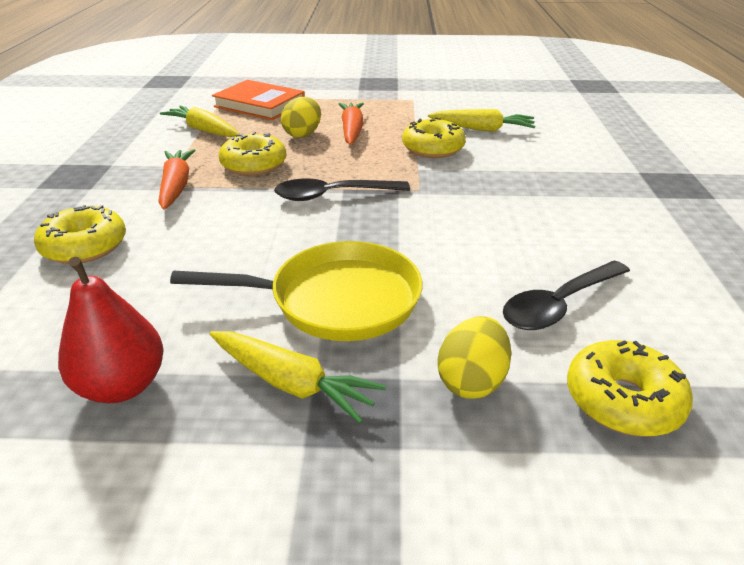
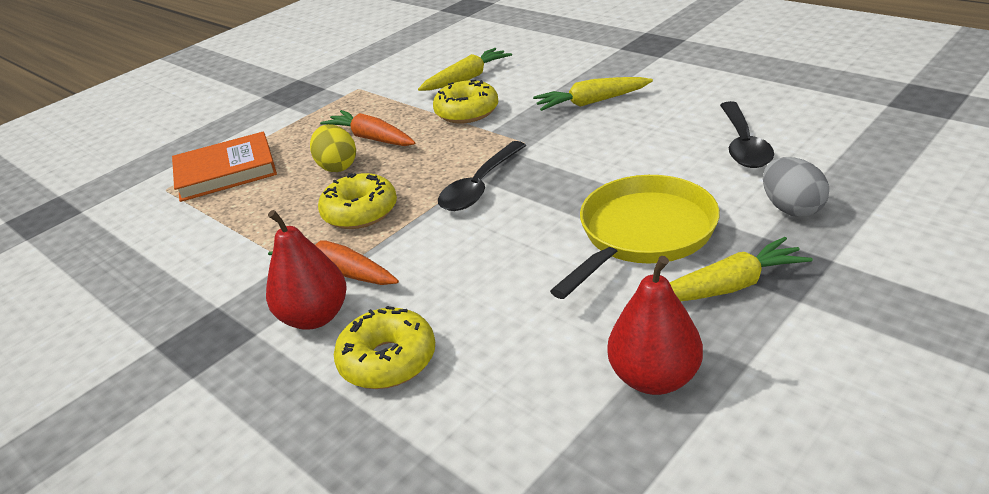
camera: 45 degrees left, 0 degrees up
yellow carrot [160,106,240,137] -> yellow carrot moved to [533,77,653,111]
yellow egg [437,316,512,399] -> grey egg [763,157,829,217]
yellow donut [567,340,693,437] -> none
none -> red pear [266,210,347,330]

